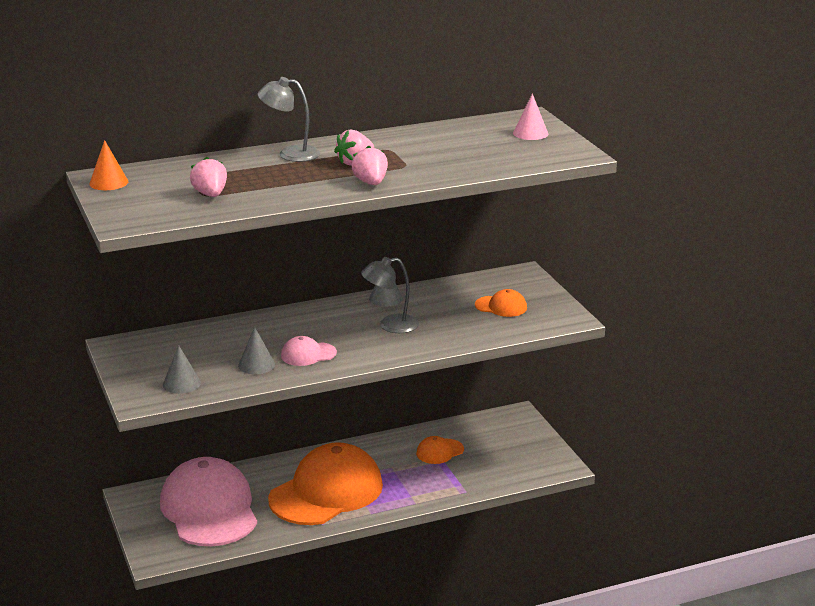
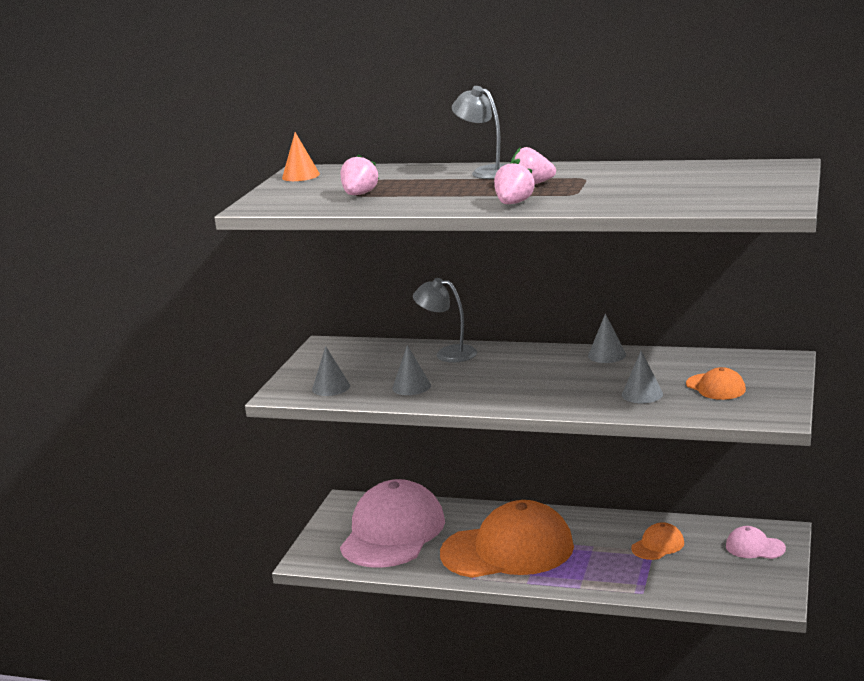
camera: 40 degrees right, 5 degrees down
pink cap [281,336,337,366] -> pink cap moved to [726,526,786,559]
grey lamp [361,257,419,333] -> grey lamp moved to [413,278,477,363]
orange cap [416,436,464,464] -> orange cap turned 135 degrees clockwise [631,522,684,560]
pink cone [513,94,548,140] -> none
none -> grey cone [622,351,663,403]

